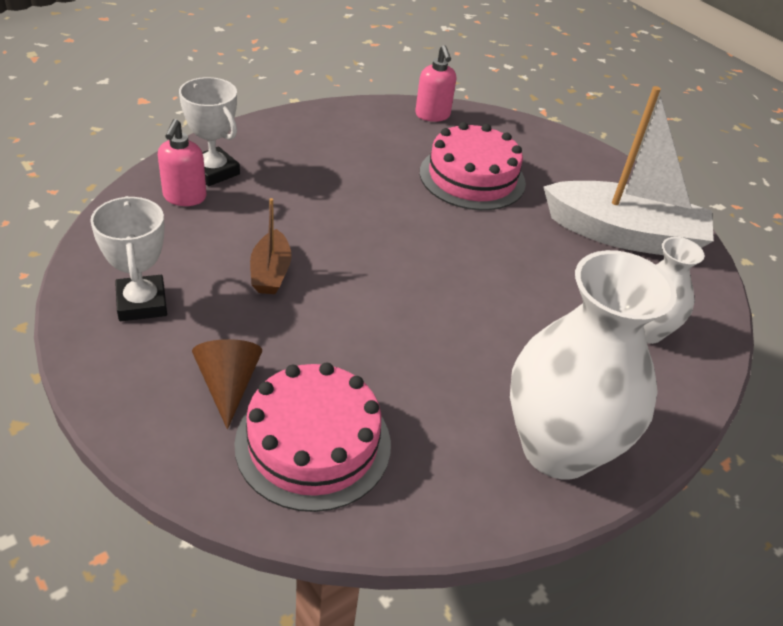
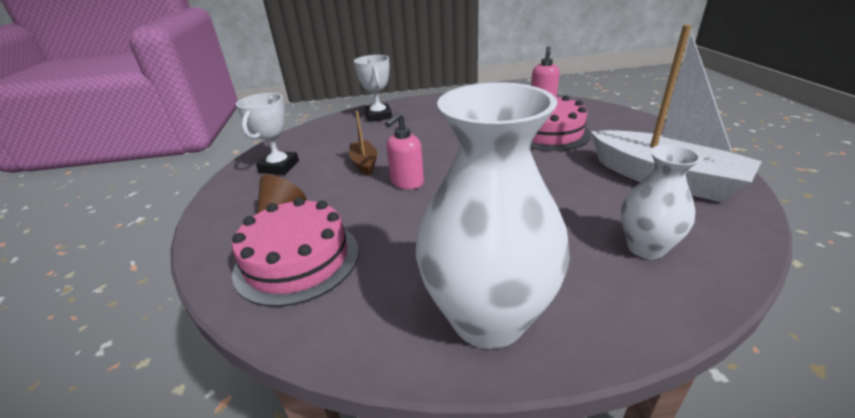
camera: 35 degrees right, 10 degrees down
pink soap dispenser [158,119,207,206] -> pink soap dispenser moved to [385,112,424,189]
brown boat [250,198,291,294] -> brown boat turned 135 degrees clockwise [349,111,377,176]

